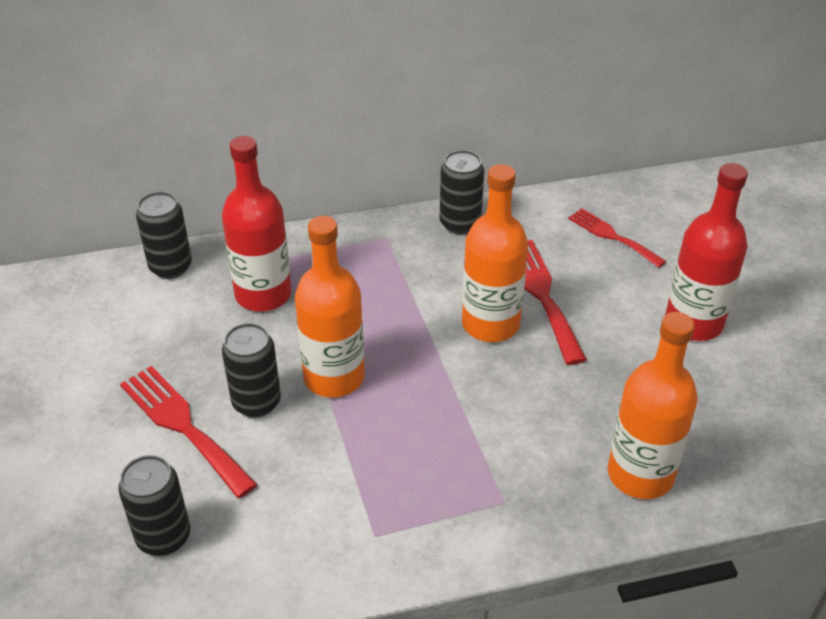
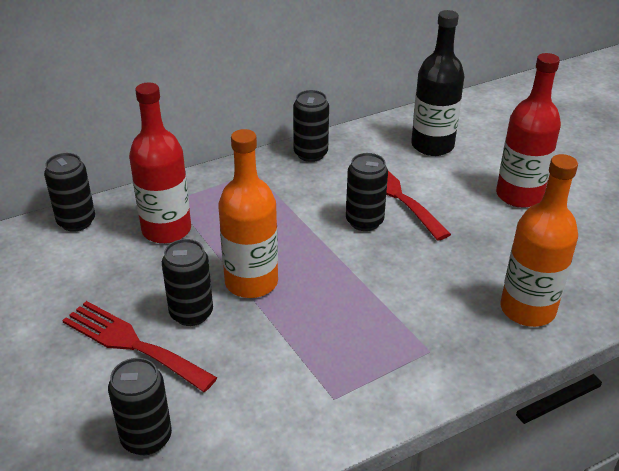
camera: 15 degrees left, 5 degrees down
orange bottle [462,164,528,342] -> black can [346,153,388,231]
red fork [568,208,666,268] -> black bottle [411,10,464,156]

